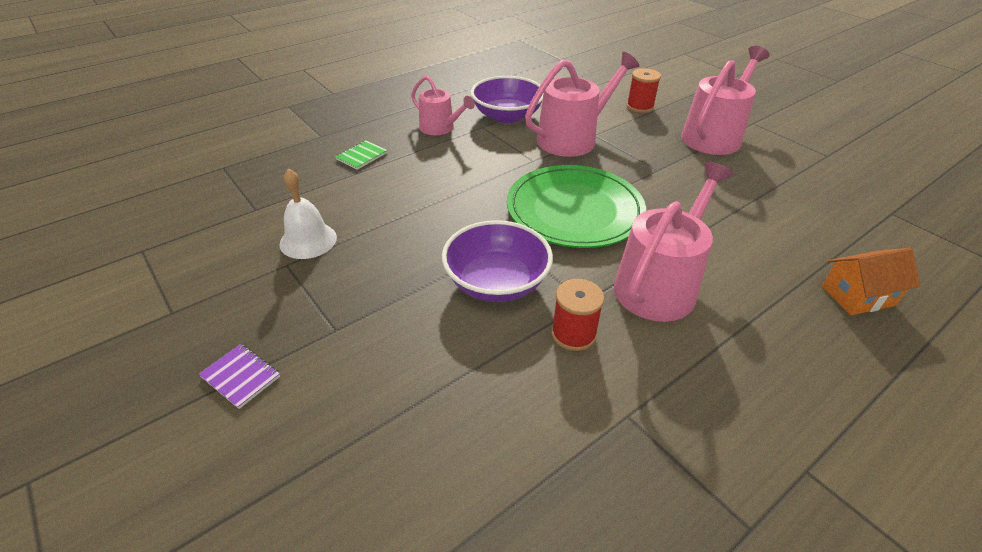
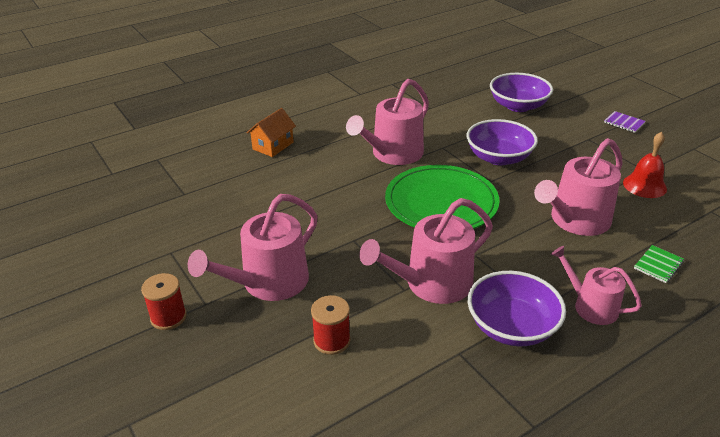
camera: 175 degrees left, 5 degrees down
white bell [279,169,337,259] -> red bell [623,132,667,198]
red spool [551,279,604,351] -> red spool moved to [141,273,187,330]
orange house [822,248,920,315] -> orange house turned 45 degrees counterclockwise [247,108,296,157]
none -> purple bowl [490,73,553,112]
none -> pink watering can [534,138,622,236]

